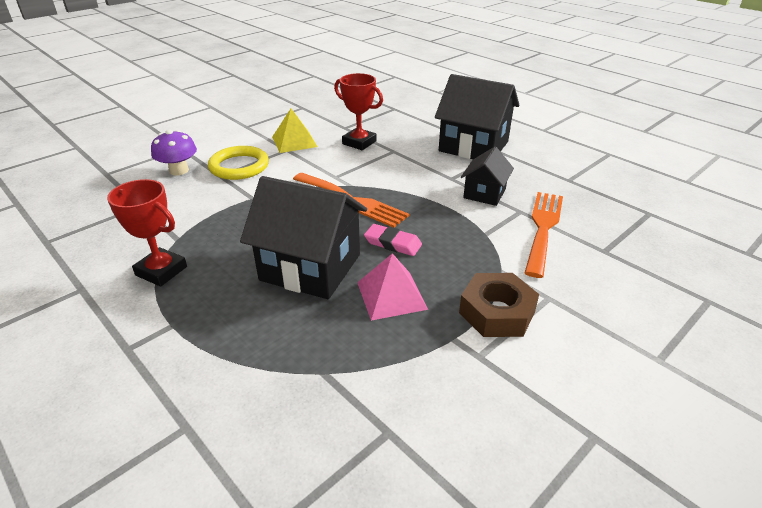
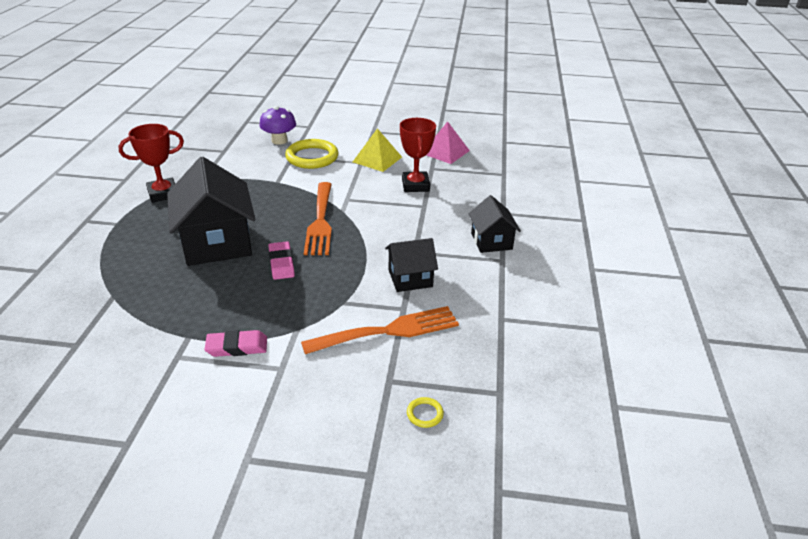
camera: 50 degrees right, 0 degrees up
red trophy [107,179,187,287] -> red trophy turned 75 degrees clockwise [118,124,184,203]
pink pyramid [357,253,428,321] -> pink pyramid moved to [426,121,470,164]
black house [435,74,519,159] -> black house [468,195,521,253], size x0.55
brown nut [459,273,539,337] -> pink eraser [204,330,267,357]
none -> yellow ring [407,397,444,428]

